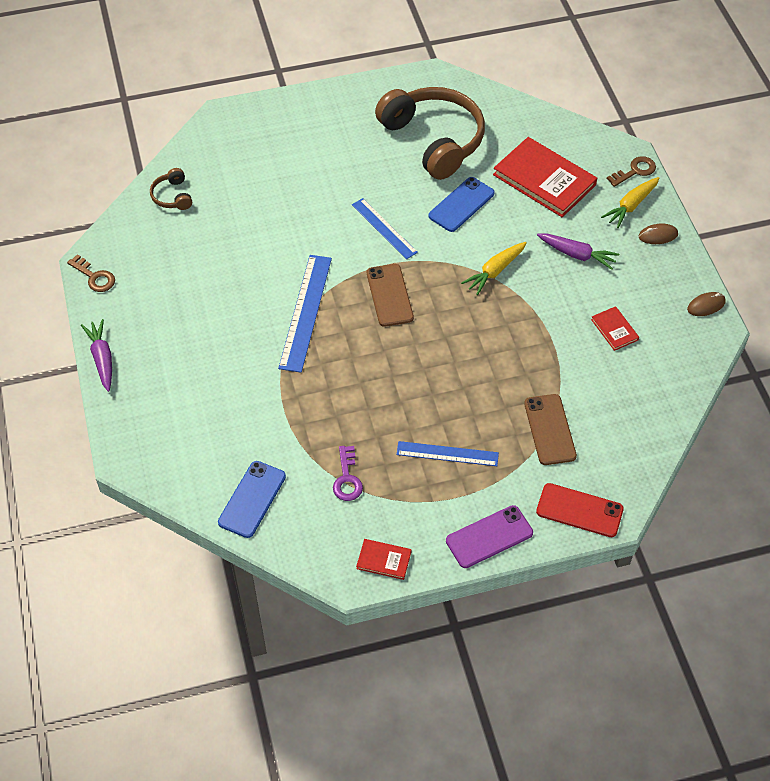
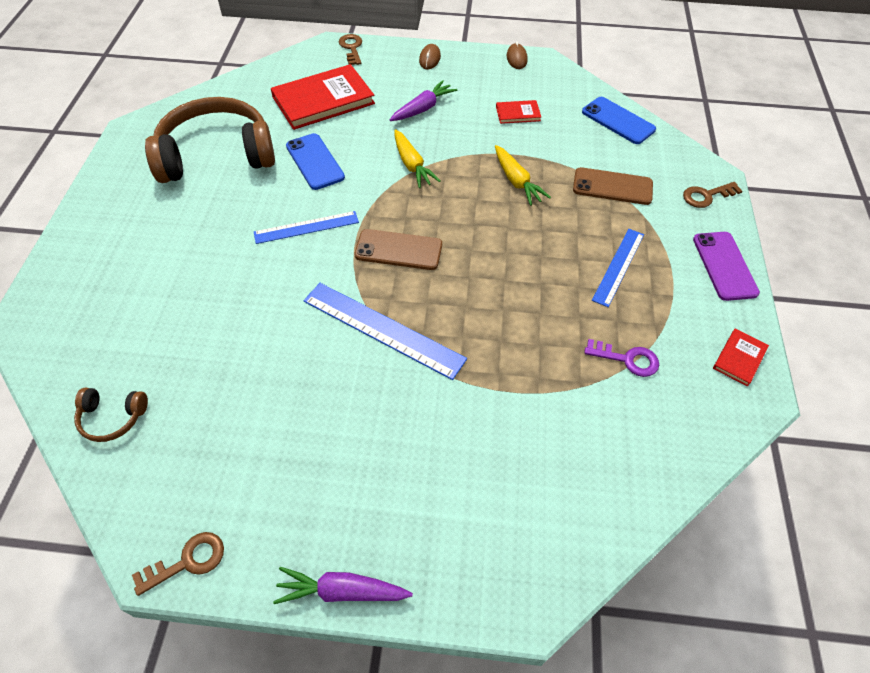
camera: 70 degrees left, 0 degrees up
blue phone [218,461,286,538] -> blue phone moved to [582,97,656,144]
red phone [536,483,624,537] -> brown key [683,182,742,208]
yellow carrot [601,177,660,228] -> yellow carrot moved to [495,145,551,206]

